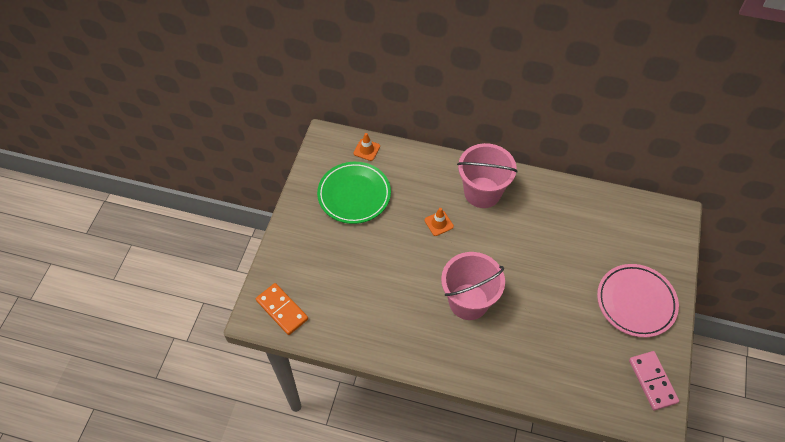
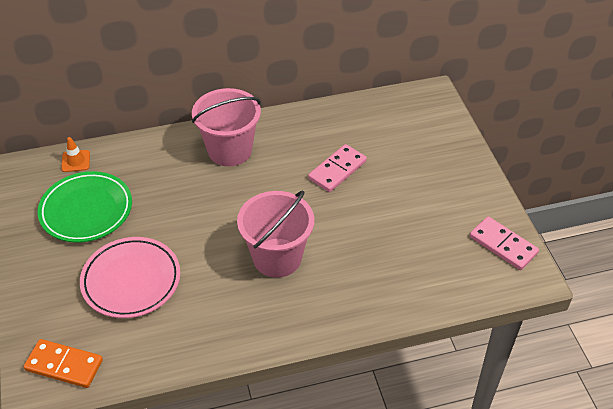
camera: 30 degrees left, 10 degrees down
orange traffic cone [425,208,454,236] -> none
pink plate [597,264,679,337] -> pink plate moved to [80,237,180,318]
none -> pink domino [308,144,367,192]

